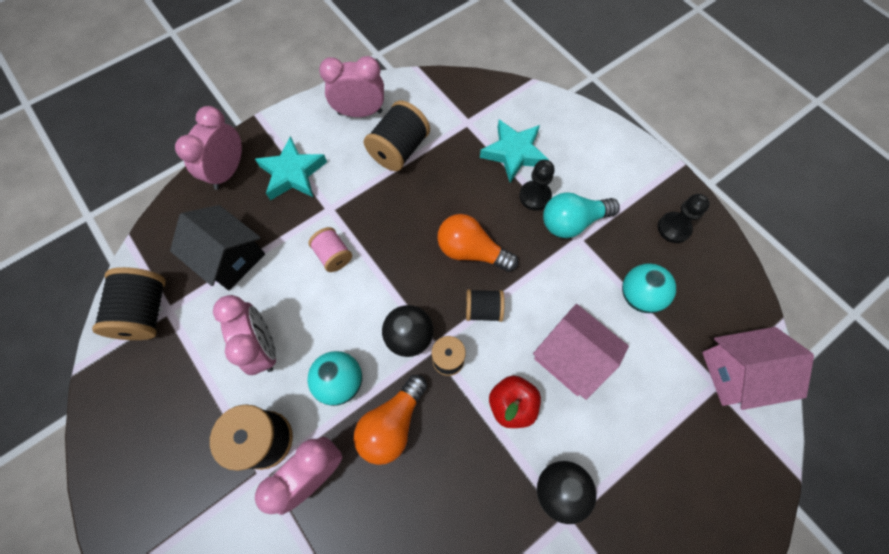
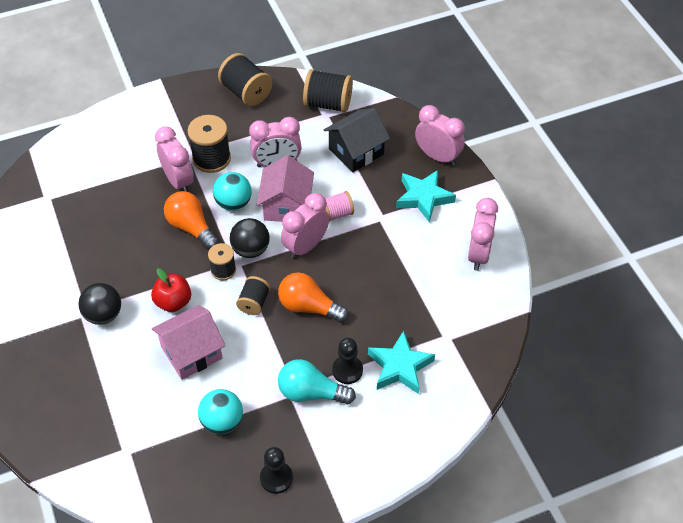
camera: 105 degrees right, 15 degrees down
black spool [364,101,430,171] -> black spool moved to [218,53,272,106]
orange light bulb [437,214,518,272] -> orange light bulb turned 105 degrees counterclockwise [278,272,349,323]
turquoise light bulb [543,192,620,238] -> turquoise light bulb turned 75 degrees counterclockwise [278,359,356,405]
pink house [702,327,814,410] -> pink house moved to [257,155,314,222]
none -> pink clock [281,193,329,259]

